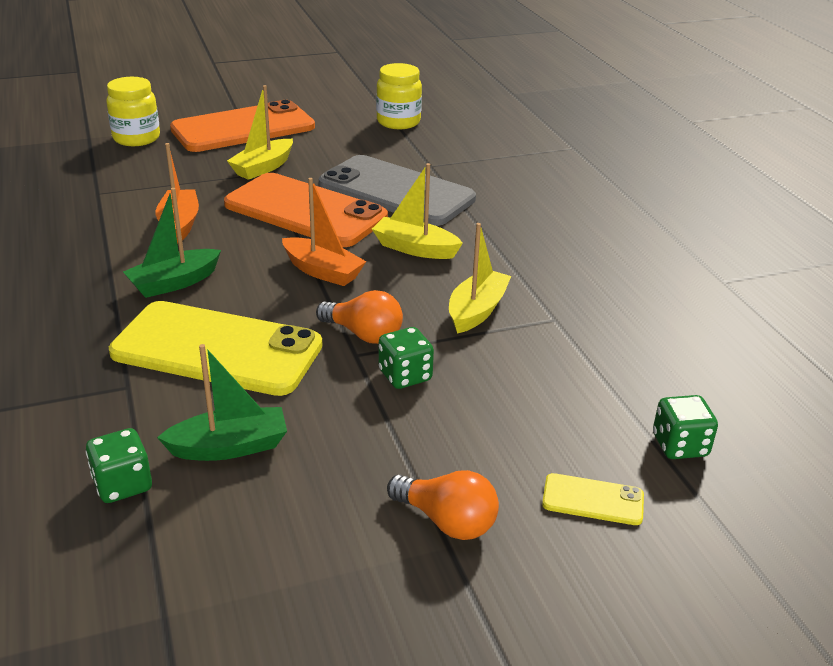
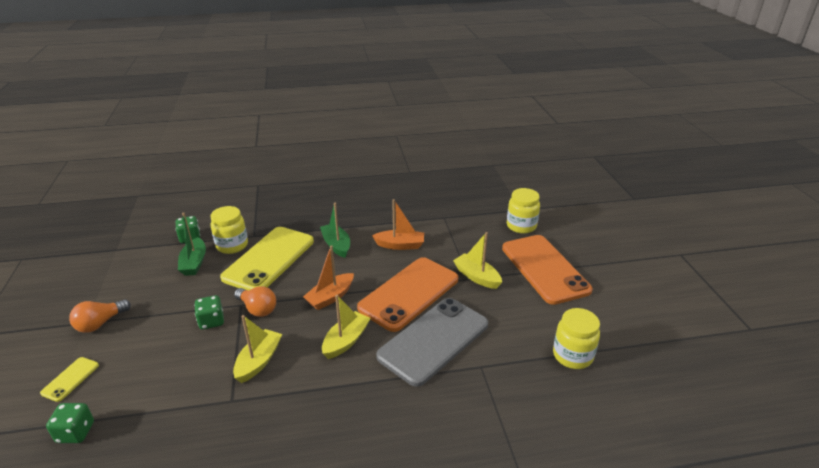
camera: 100 degrees right, 0 degrees up
orange light bulb [316,290,403,344] -> orange light bulb turned 90 degrees counterclockwise [234,286,276,317]
yellow boat [449,223,511,334] -> yellow boat turned 105 degrees counterclockwise [233,315,282,383]
none -> yellow jar [211,206,248,254]

